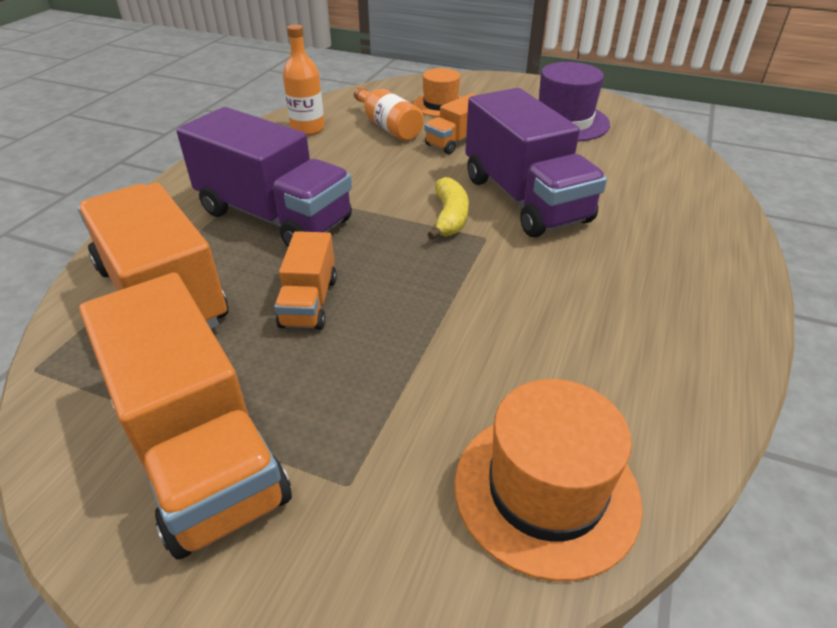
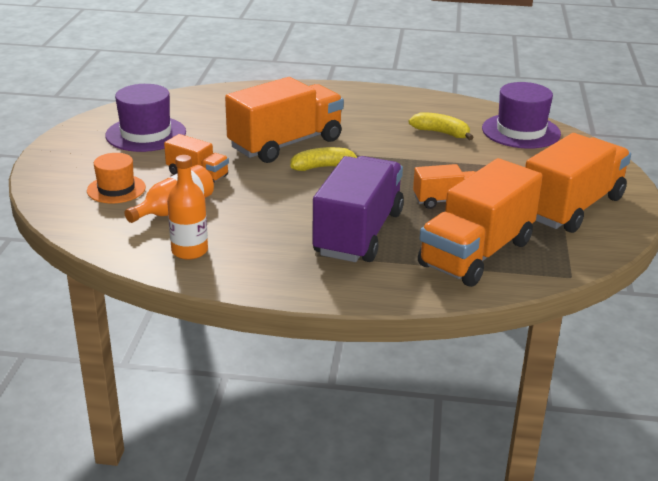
camera: 105 degrees left, 10 degrees down
orange hat [454,379,643,581] -> purple hat [482,82,561,149]
purple truck [465,88,607,237] -> orange truck [225,77,344,163]
none -> yellow banana [409,112,473,140]

